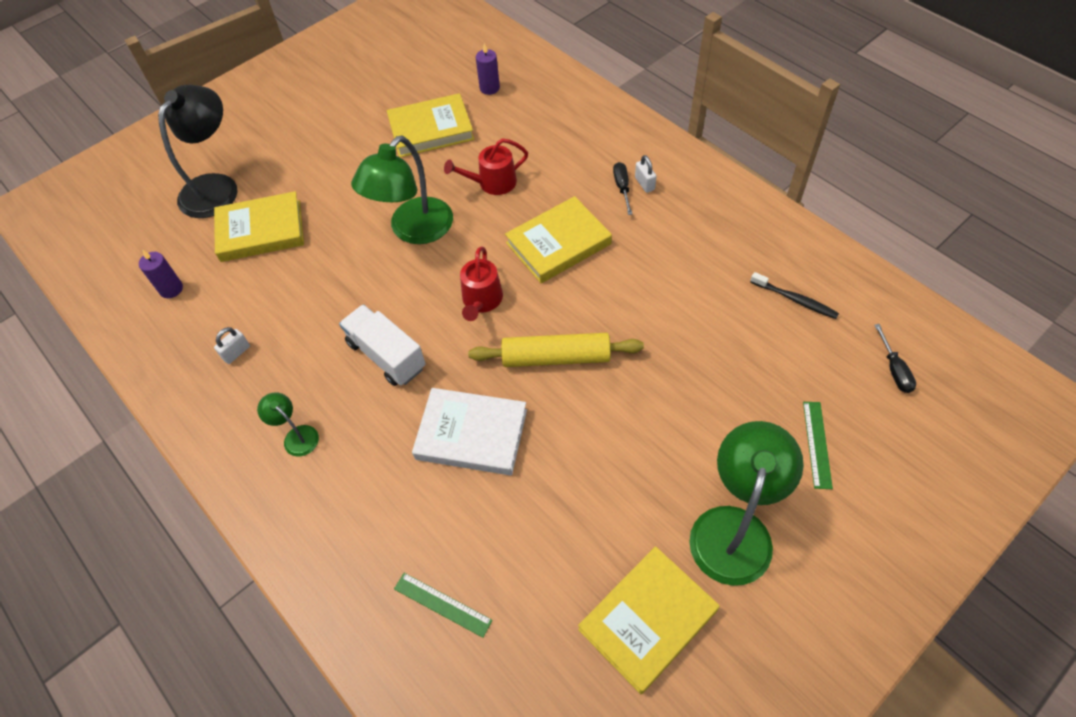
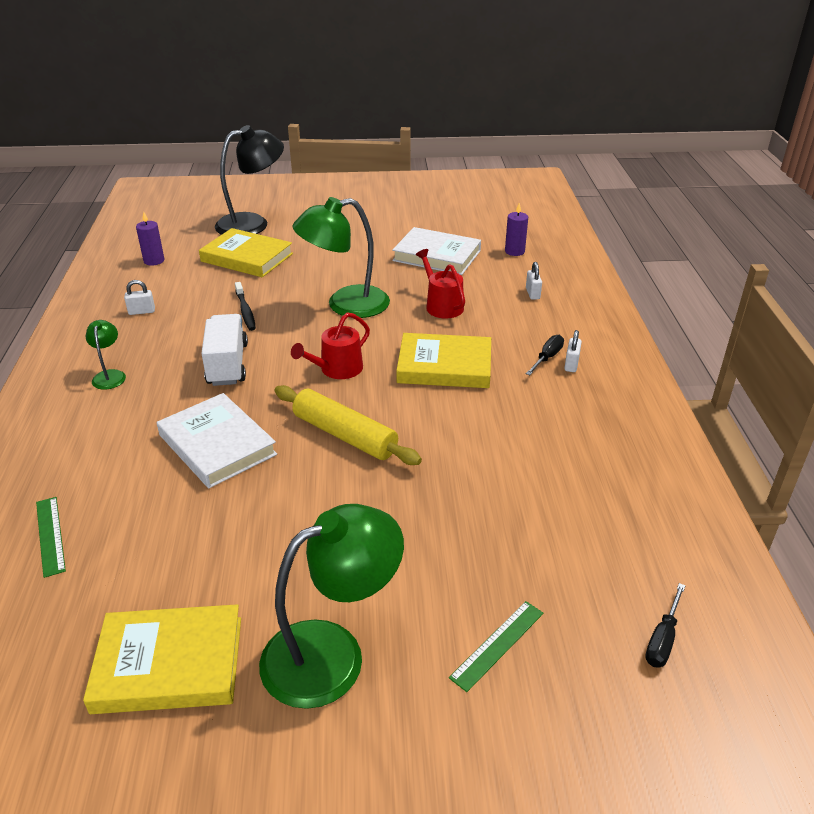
camera: 35 degrees right, 20 degrees down
yellow book [387,93,474,157] -> white book [392,227,481,275]
red watering can [444,138,528,195] -> red watering can turned 45 degrees clockwise [416,249,465,319]
black toothbrush [750,272,839,319] -> black toothbrush moved to [235,282,256,331]
none -> white padlock [526,262,542,300]

